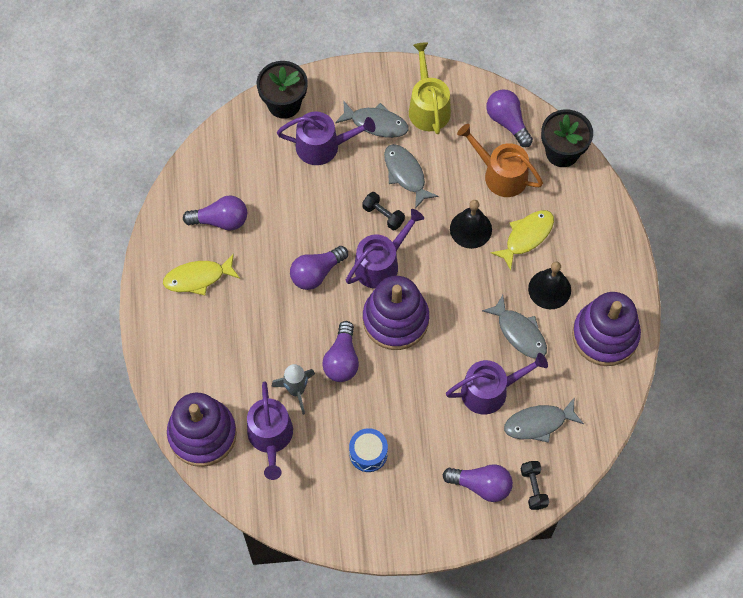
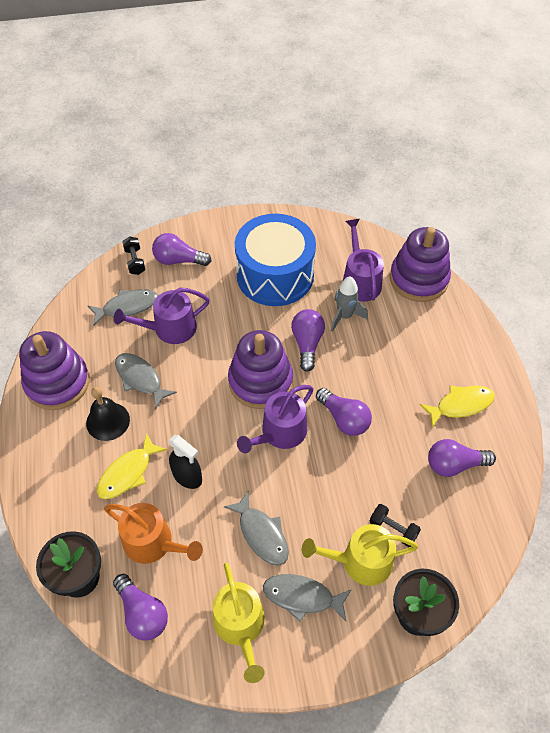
camera: 175 degrees right, 10 degrees down
purple watering can [277,111,375,165] -> yellow watering can [302,524,418,586]
purple light bulb [290,246,348,290] -> purple light bulb turned 90 degrees clockwise [316,388,372,436]
blue drum [349,428,388,472] -> blue drum [235,214,316,306], size x2.37
black dumbbell [362,192,405,230] -> black dumbbell moved to [370,504,421,547]
black bell [450,200,492,249] -> black spray bottle [169,435,202,489]

